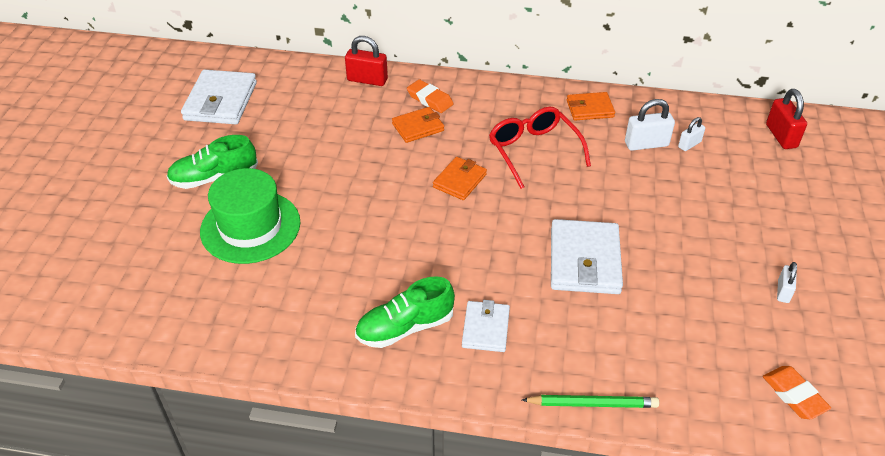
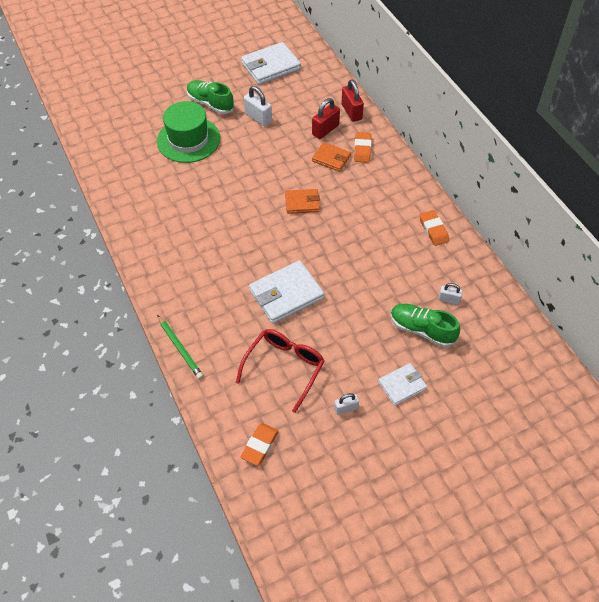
camera: 55 degrees right, 10 degrees up
green shoe [355,276,455,348] -> green shoe moved to [390,304,460,347]
white wallet [462,300,510,352] -> white wallet moved to [378,363,427,406]
red glasses [489,107,591,189] -> red glasses moved to [236,329,325,413]
orange wallet [567,92,615,120] -> orange eraser [419,210,449,246]
white padlock [625,99,675,151] -> white padlock moved to [244,86,272,126]
red padlock [766,89,807,149] -> red padlock moved to [312,98,340,139]

